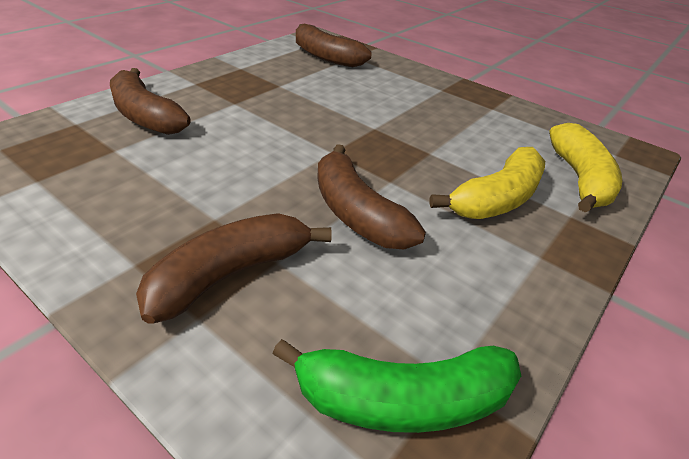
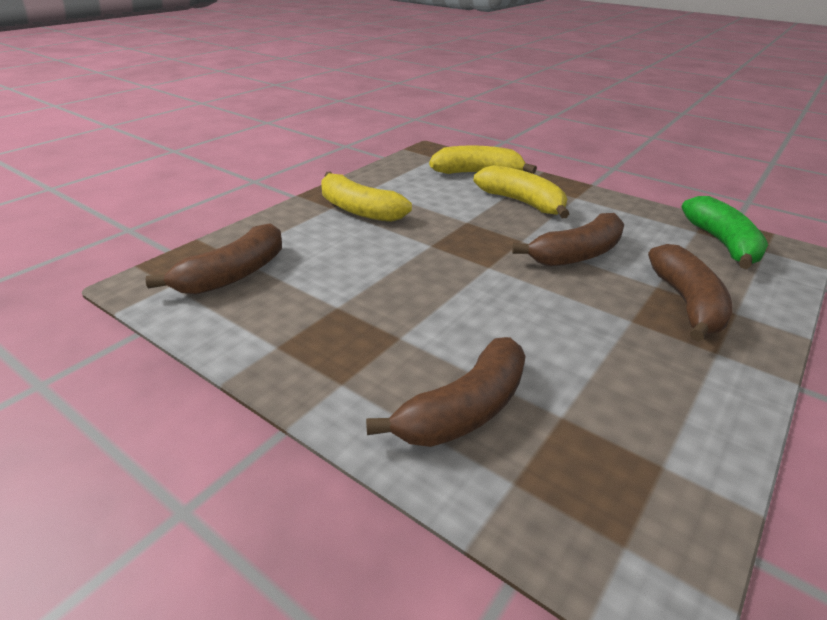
camera: 90 degrees left, 5 degrees down
brown banana [136,213,332,324] -> brown banana turned 135 degrees counterclockwise [648,244,733,342]
none -> yellow banana [321,172,412,222]

